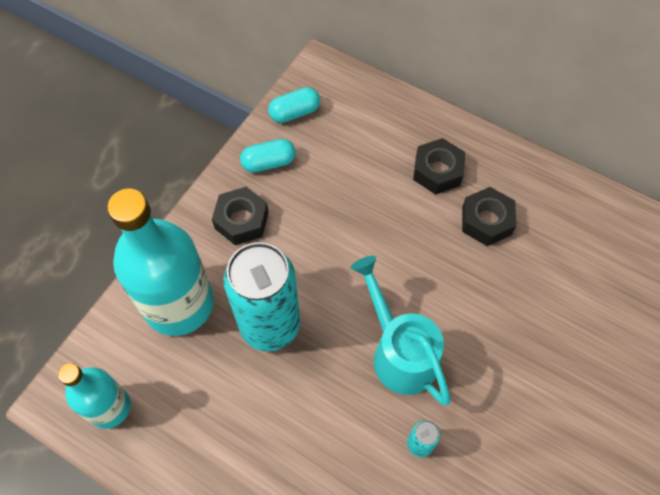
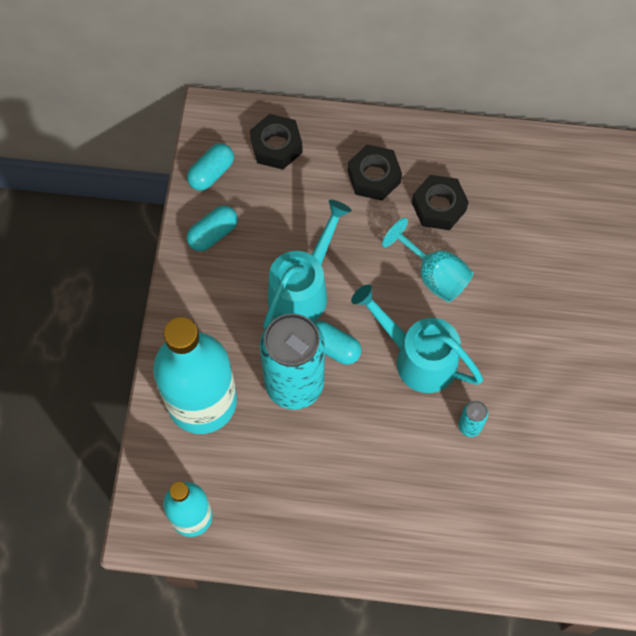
camera: 25 degrees left, 5 degrees up
black nut [212,187,269,245] -> black nut moved to [250,114,303,170]
none -> turquoise watering can [263,200,352,329]
none -> turquoise capsule [313,321,361,365]
none -> turquoise goblet [382,218,473,302]

